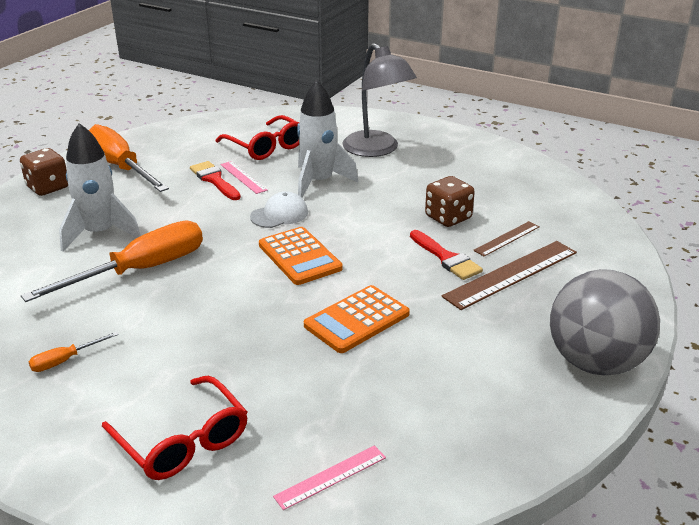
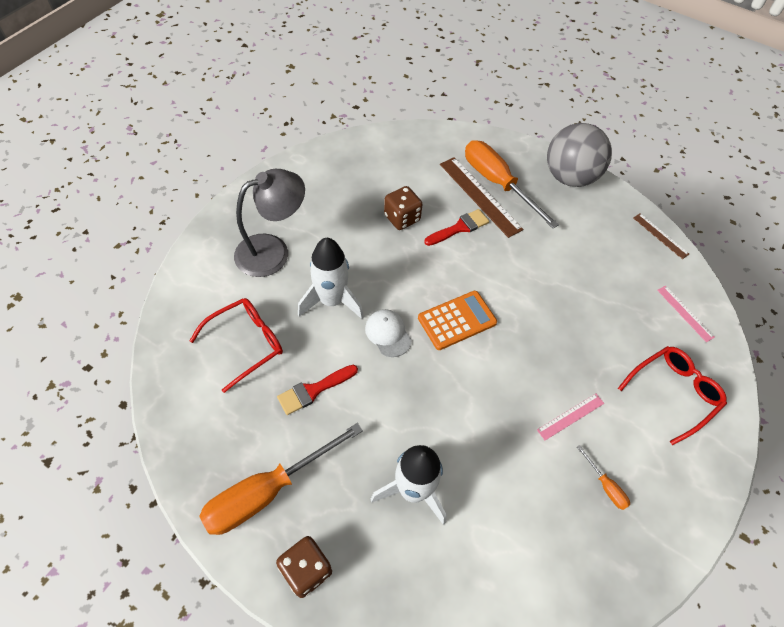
camera: 90 degrees left, 25 degrees up
orange screwdriver [21,221,203,302] -> orange screwdriver moved to [465,140,559,228]
pink ruler [220,161,267,194] -> pink ruler moved to [537,394,604,440]
orange calculator [304,285,410,353] -> none
brown ruler [473,221,540,256] -> brown ruler moved to [633,213,689,259]

